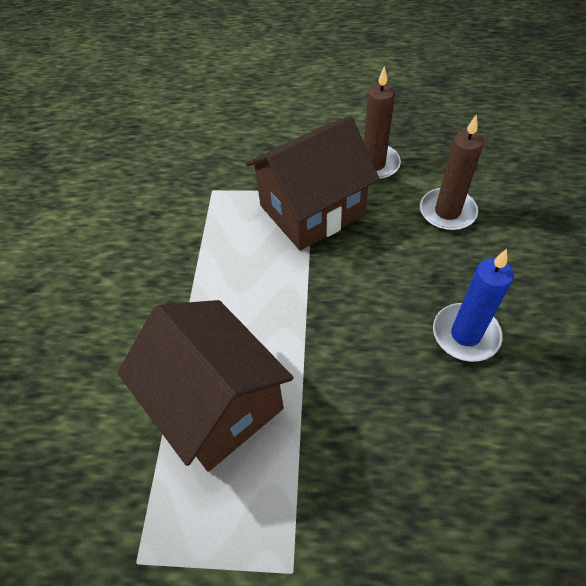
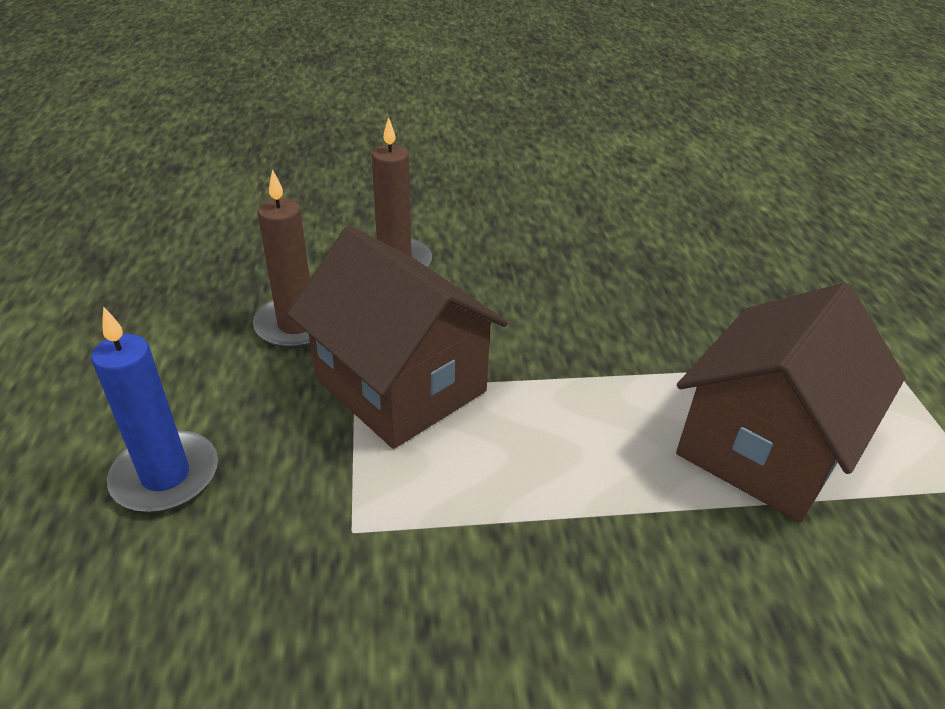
camera: 105 degrees left, 15 degrees down
blue candle [433,249,514,362] -> blue candle moved to [91,307,218,513]

